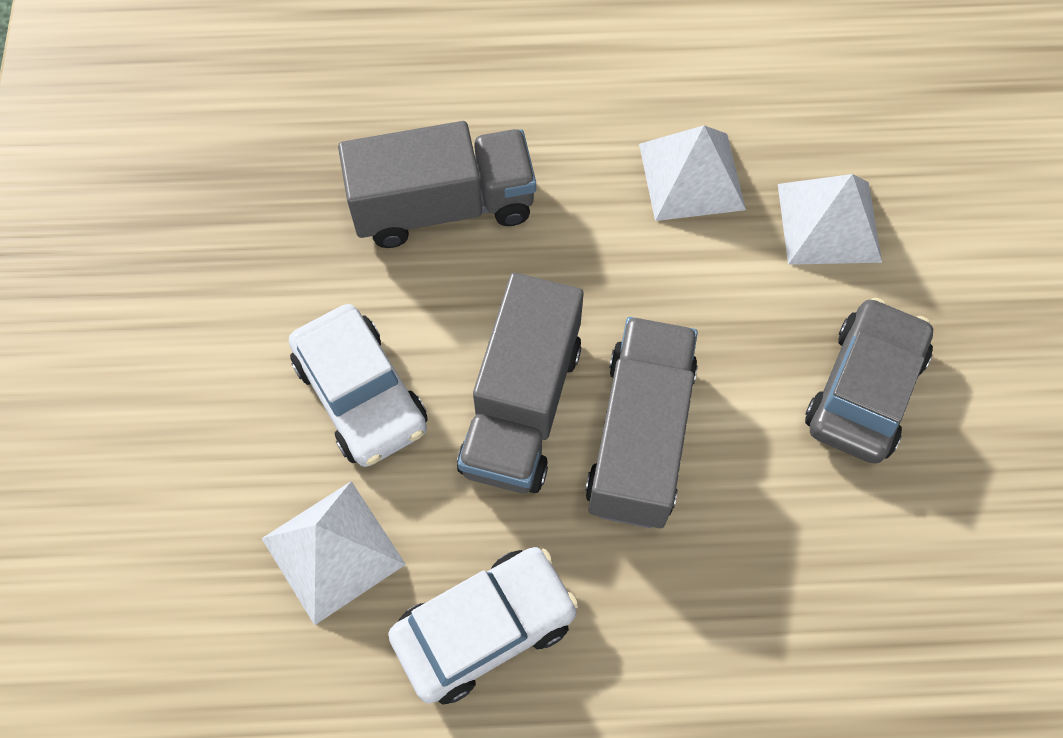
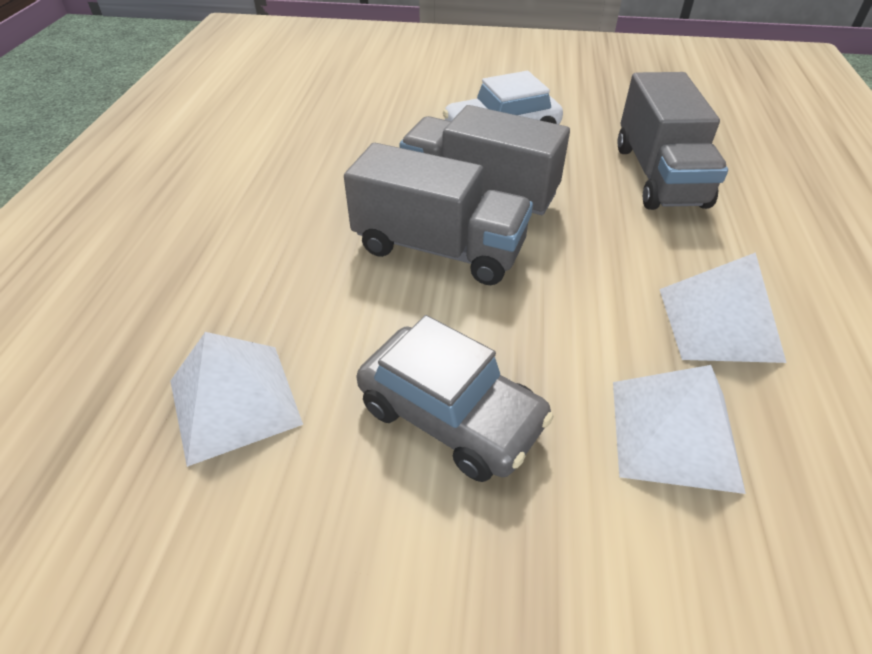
camera: 100 degrees right, 20 degrees down
white pyramid [262,481,406,625] -> white pyramid moved to [170,332,303,467]
white car [388,547,579,704] -> none

